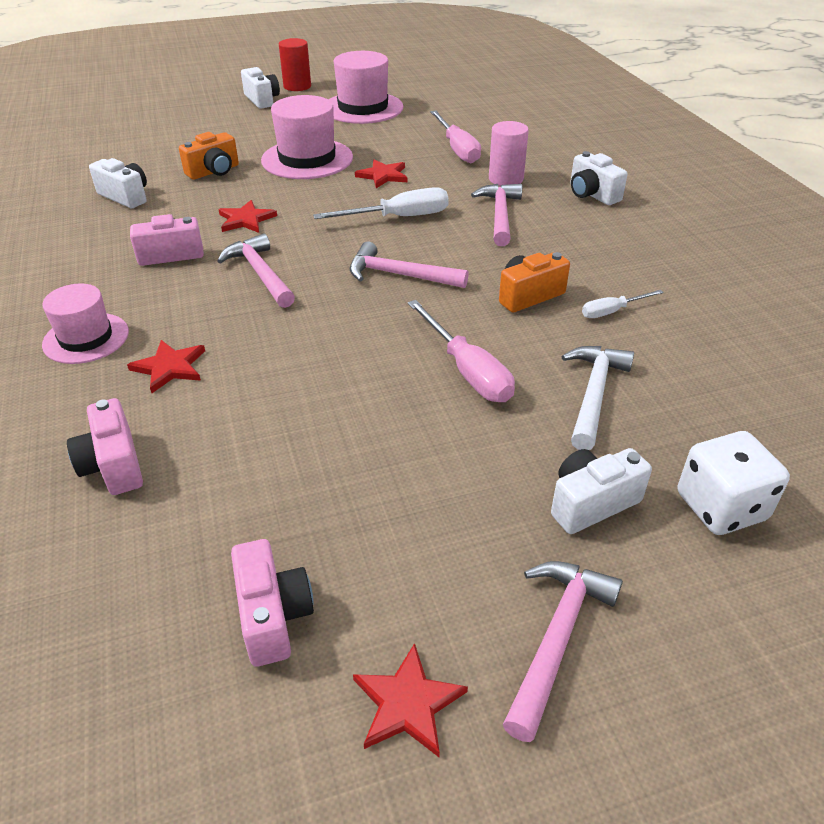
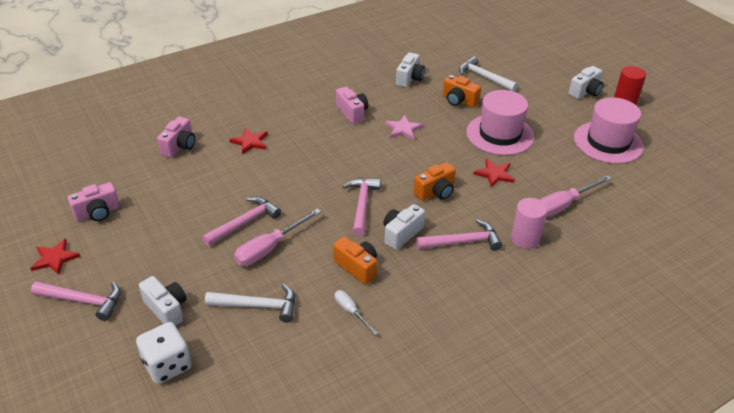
camera: 75 degrees right, 0 degrees up
pink hat [42,283,129,364] -> none
pink camera [67,398,143,495] -> pink camera turned 150 degrees clockwise [157,117,195,158]
pink hammer [217,233,295,308] -> pink hammer moved to [202,197,281,246]
red star [218,200,277,233] -> pink star [385,115,423,140]
white screwdriver [313,187,449,219] -> orange camera [414,162,456,201]
white camera [570,151,628,205] -> white camera moved to [383,204,425,250]
none -> white hammer [459,56,518,92]

